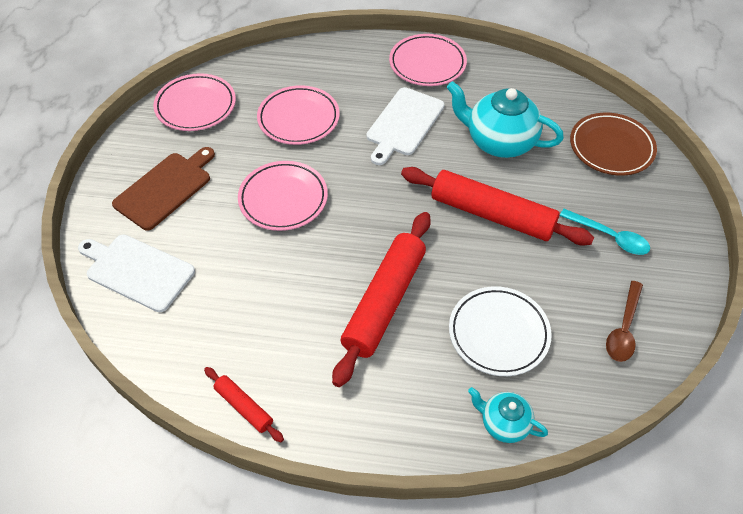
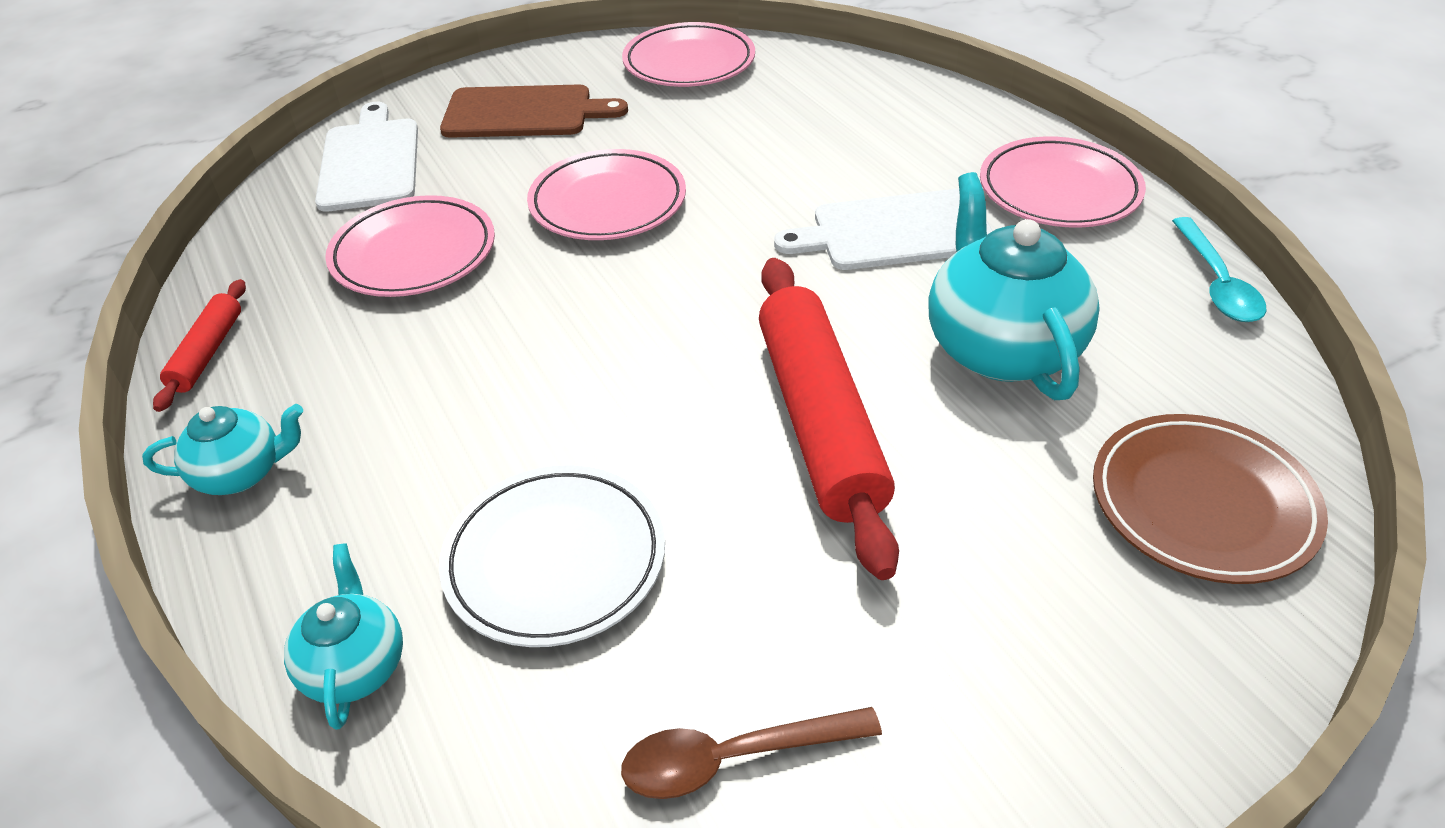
camera: 55 degrees right, 10 degrees down
pink plate [257,85,340,145] -> pink plate moved to [325,195,495,297]
red rolling pin [332,212,431,387] -> none
turquoise spoon [559,209,650,255] -> turquoise spoon moved to [1172,217,1267,322]
none -> turquoise teapot [142,404,303,495]

